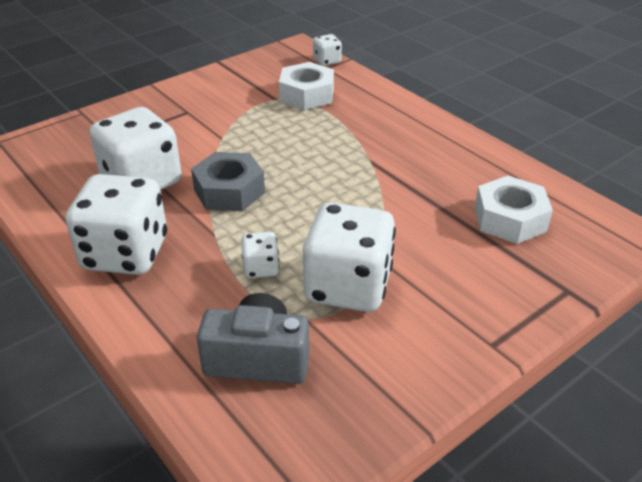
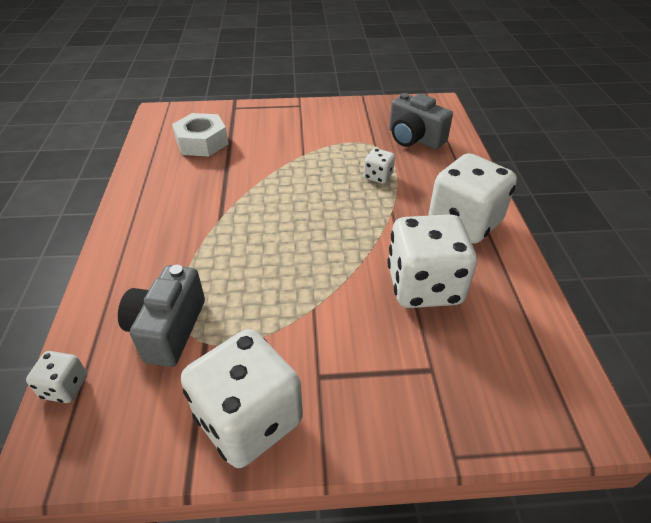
camera: 145 degrees left, 5 degrees up
grey nut [191,152,265,211] -> none
white nut [279,62,334,110] -> grey camera [118,265,205,367]
white dice [303,202,396,312] -> white dice moved to [181,329,303,468]

